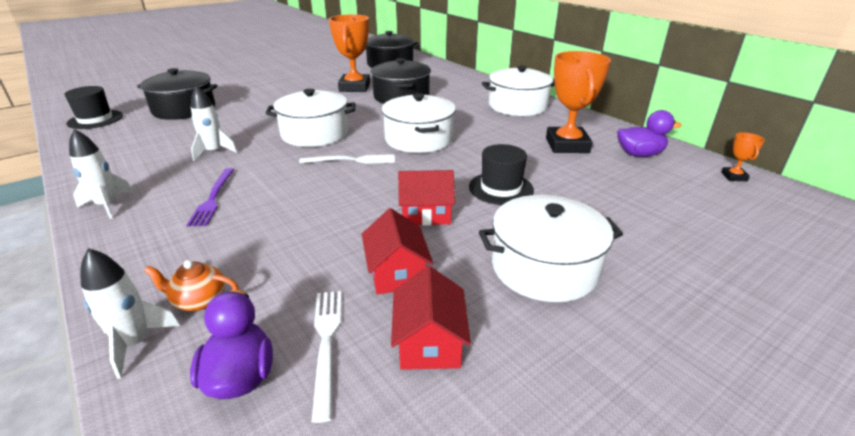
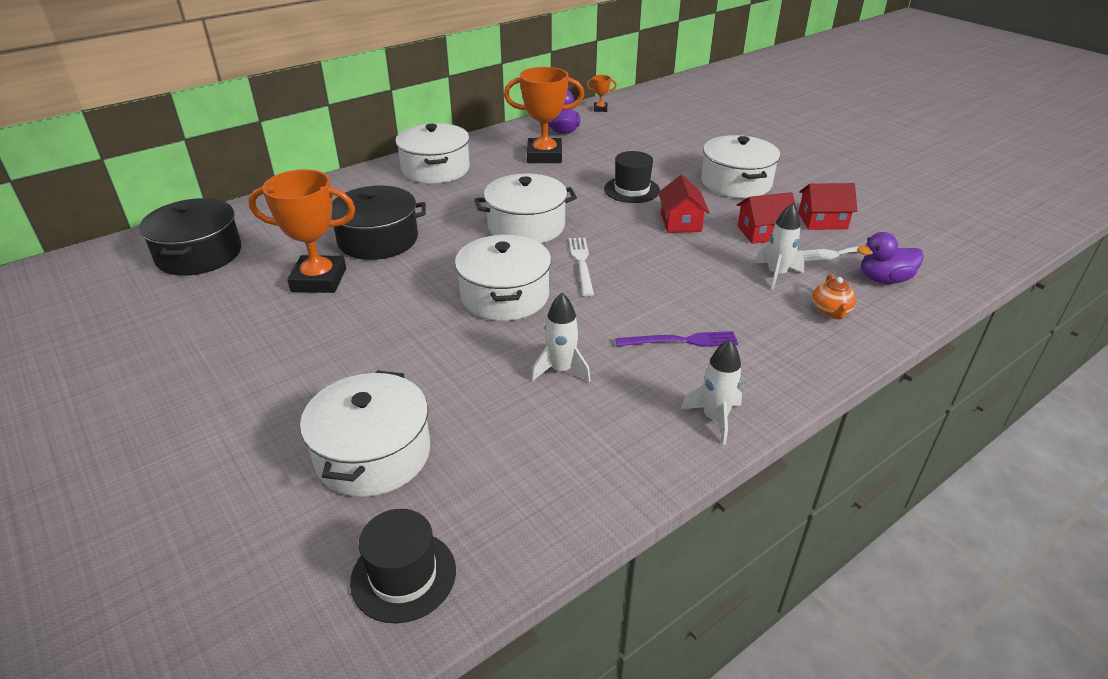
camera: 90 degrees left, 5 degrees up
white rocket [81,248,180,379] -> white rocket moved to [755,203,805,289]
black pot [137,68,217,120] -> white pot [300,371,430,497]

